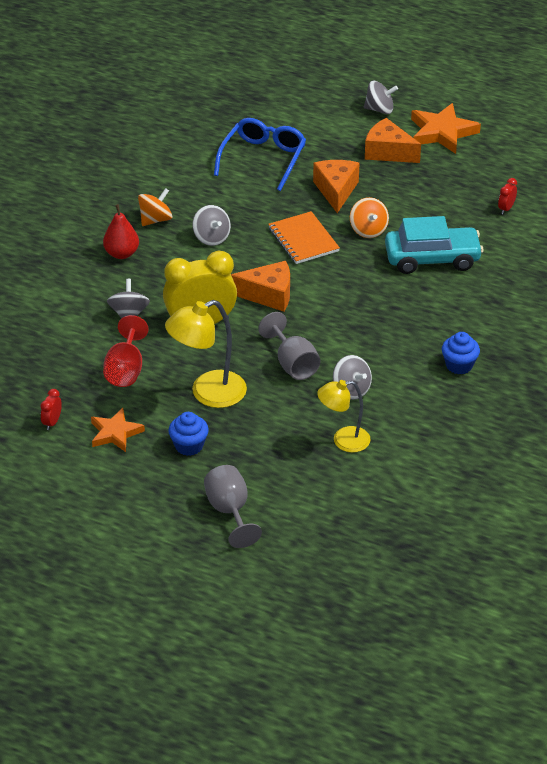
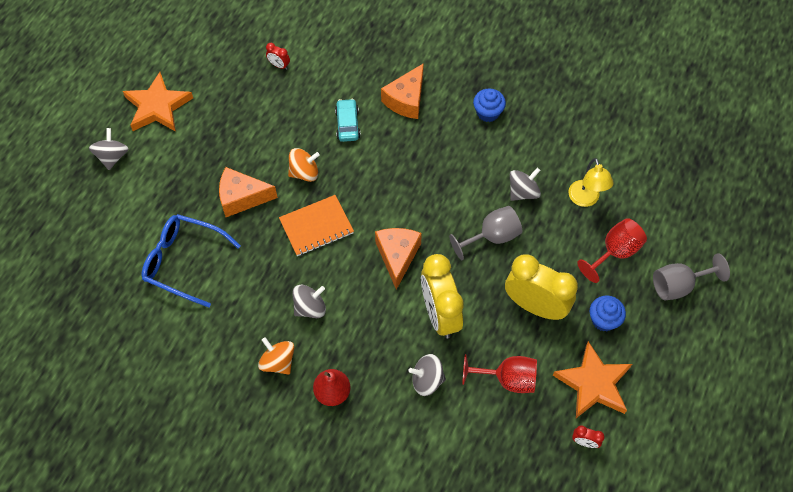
camera: 90 degrees left, 20 degrees up
orange star [91,408,145,452] -> orange star [553,341,632,418], size x1.54
yellow lamp [165,300,247,408] -> yellow clock [505,254,578,320]
orange cheese [365,118,421,163] -> orange cheese moved to [381,63,424,119]
turquoise car [385,216,484,274] -> turquoise car [335,99,361,142], size x0.55
none -> red goblet [577,218,647,283]

